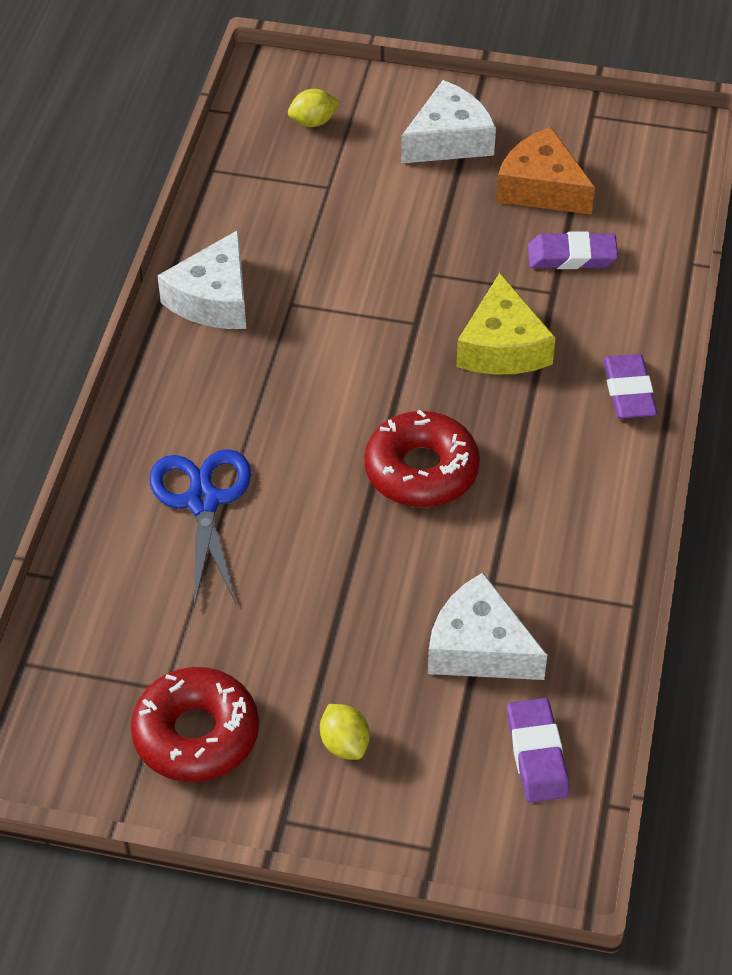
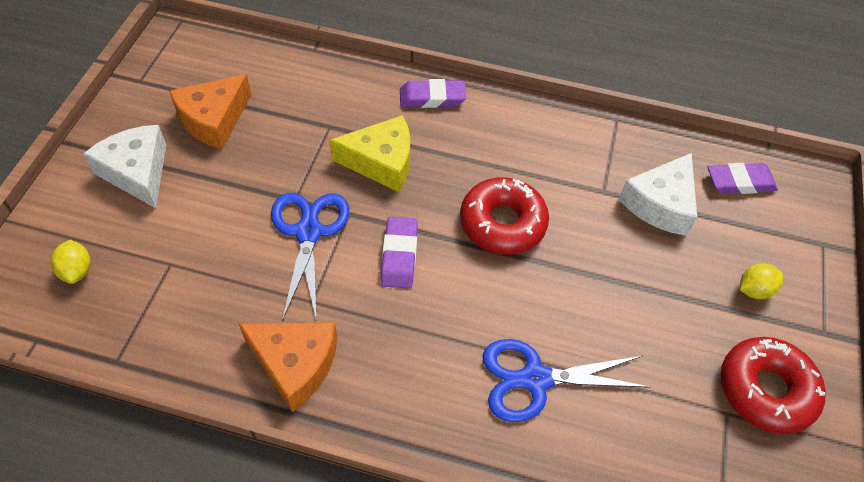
camera: 90 degrees left, 5 degrees up
white cheese [157,230,246,329] -> orange cheese [239,322,337,412]
purple eraser [528,232,618,269] -> purple eraser moved to [381,216,418,289]
none -> blue scissors [271,193,349,322]

